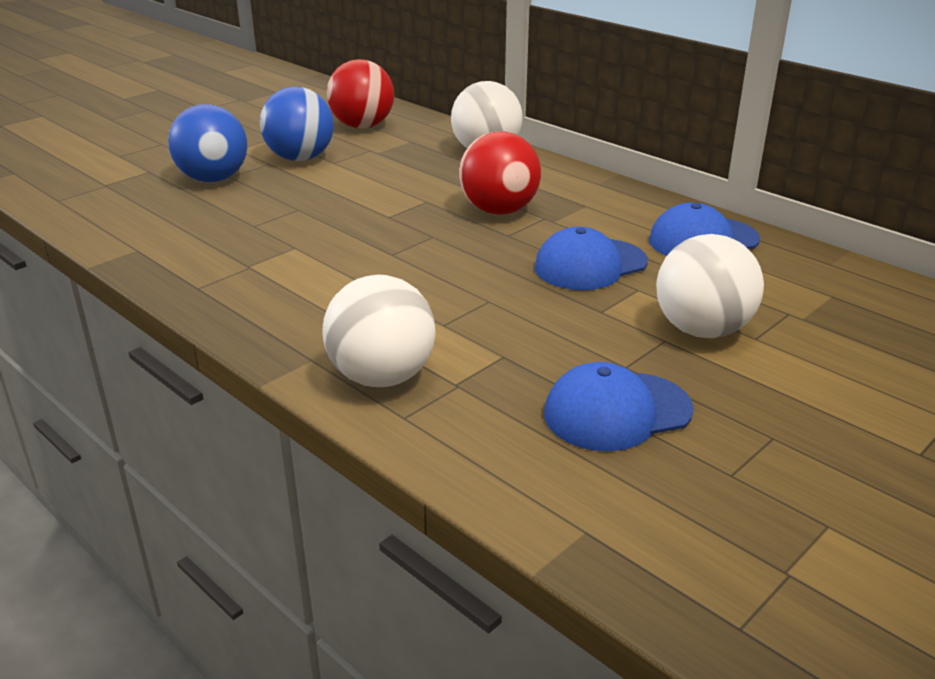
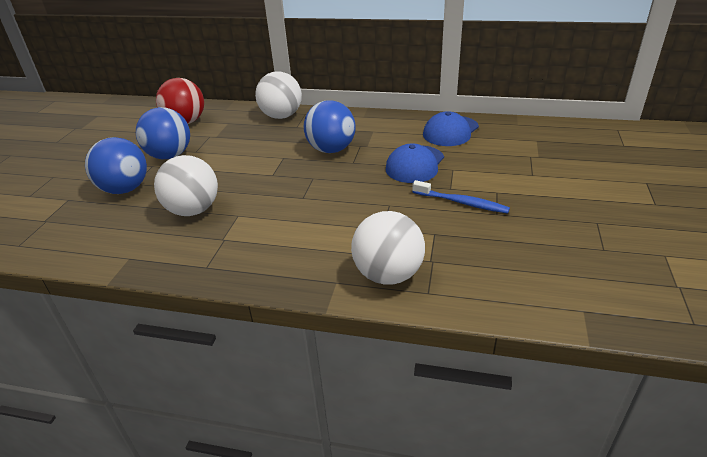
camera: 30 degrees left, 5 degrees up
red ball [459,131,541,215] -> blue ball [304,100,356,153]
blue cap [544,362,694,451] -> none
white ball [656,234,764,338] -> white ball moved to [154,155,218,216]
none -> blue toothbrush [412,180,510,214]

